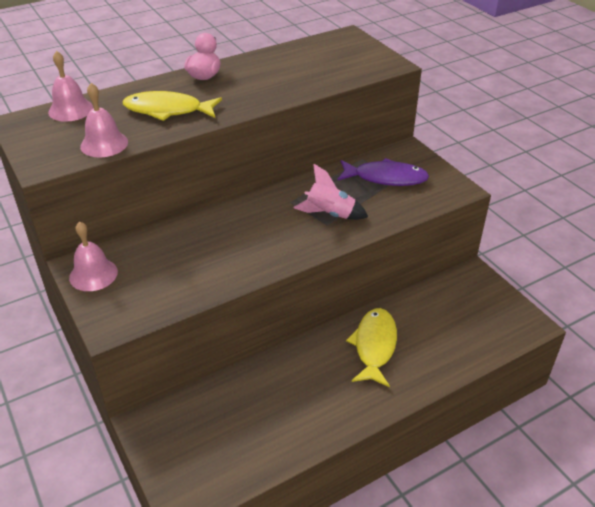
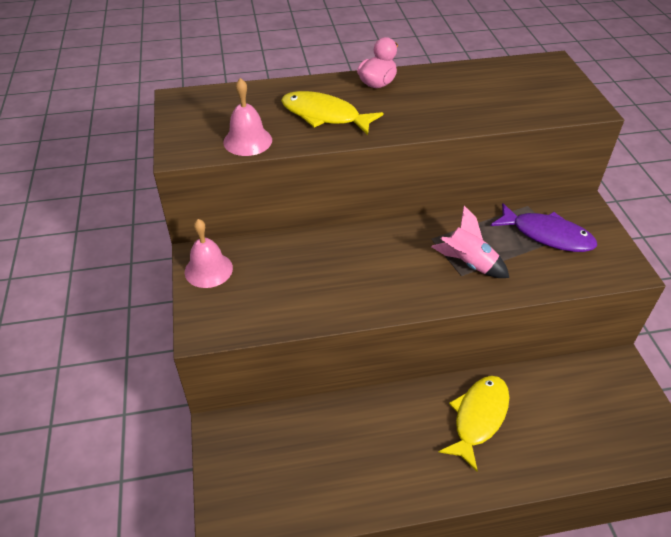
camera: 20 degrees right, 5 degrees up
pink bell [48,51,93,122] -> none

